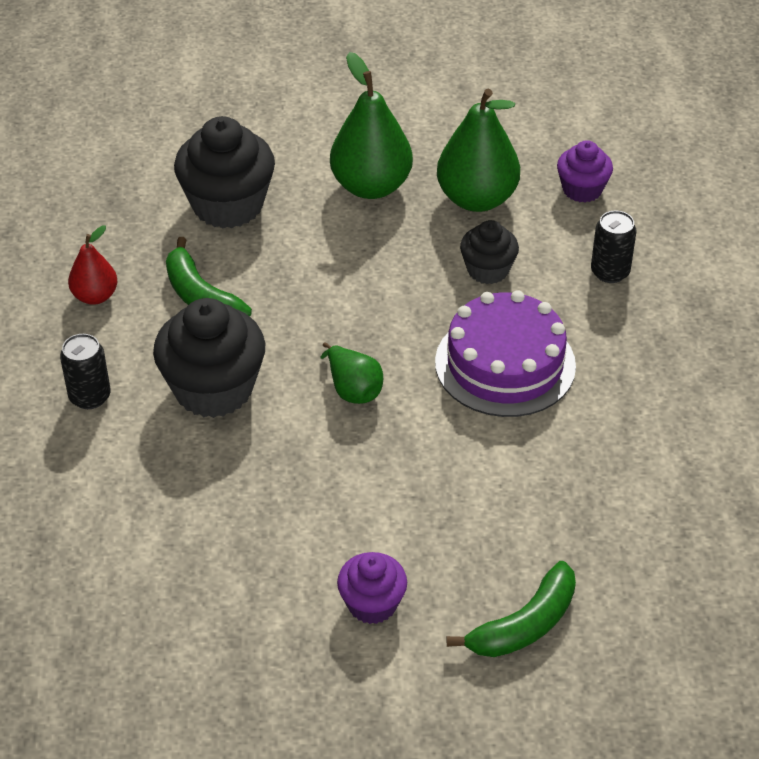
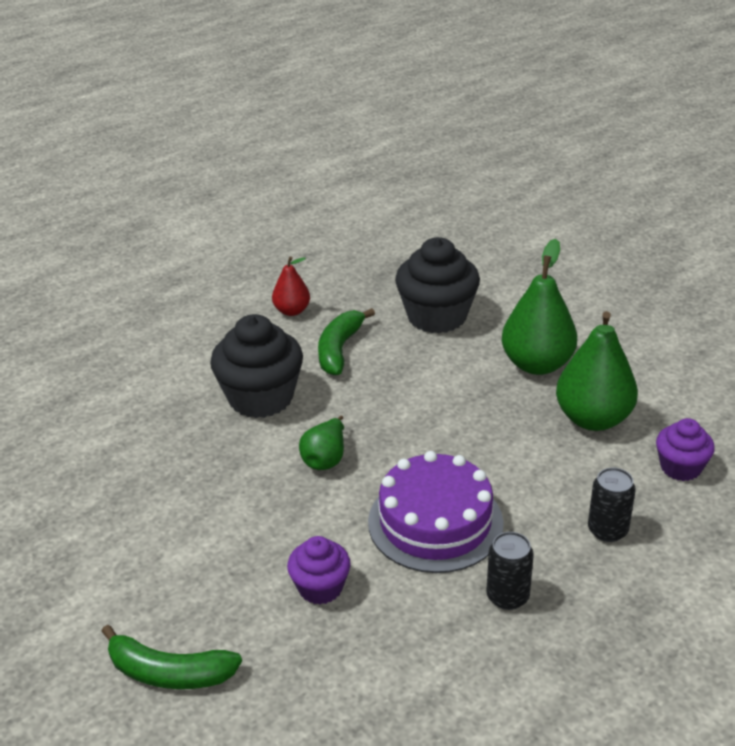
camera: 55 degrees right, 10 degrees down
black can [60,334,111,409] -> black can moved to [486,532,534,610]
purple cupcake [337,552,407,624] -> purple cupcake moved to [287,536,351,604]
black cupcake [460,220,519,284] -> none

